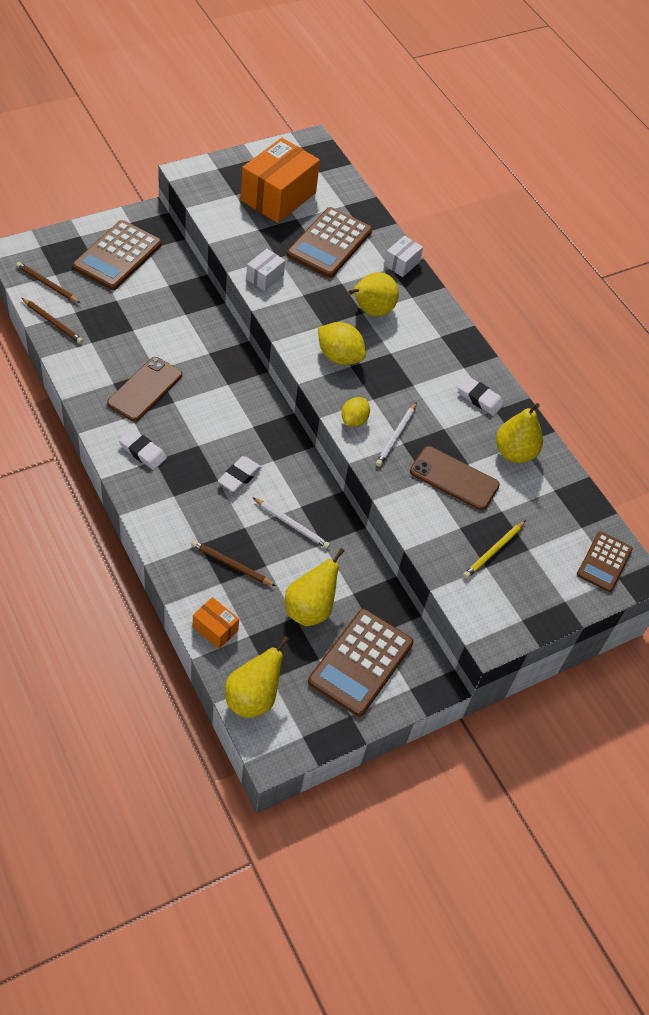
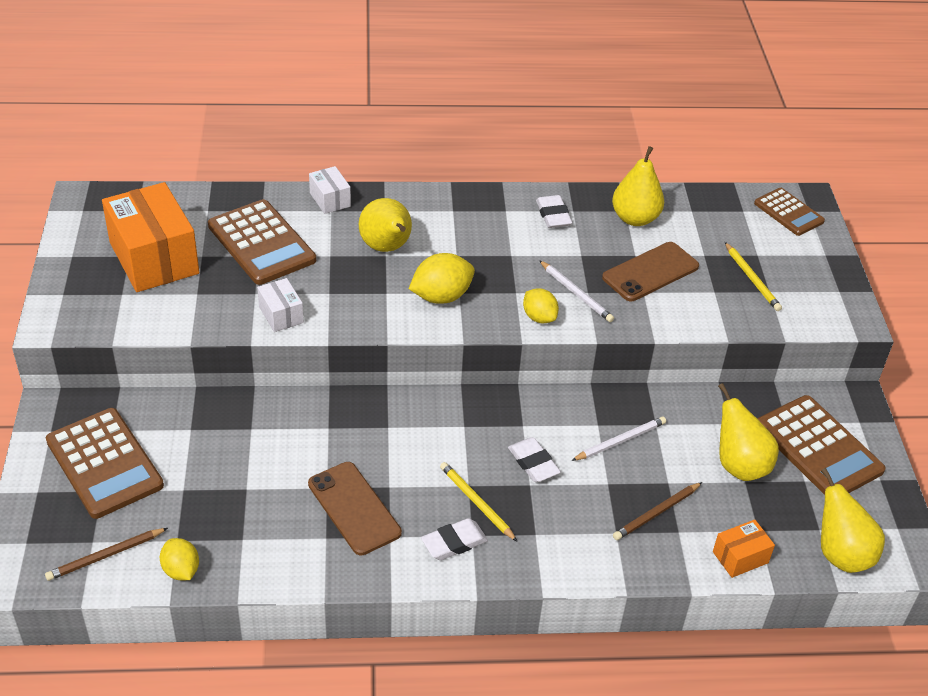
camera: 60 degrees left, 10 degrees down
brown pencil [22,298,83,344] -> yellow lemon [160,538,199,580]
white eraser [458,376,504,416] -> white eraser turned 75 degrees counterclockwise [536,195,572,228]
none -> yellow pencil [440,462,518,542]

